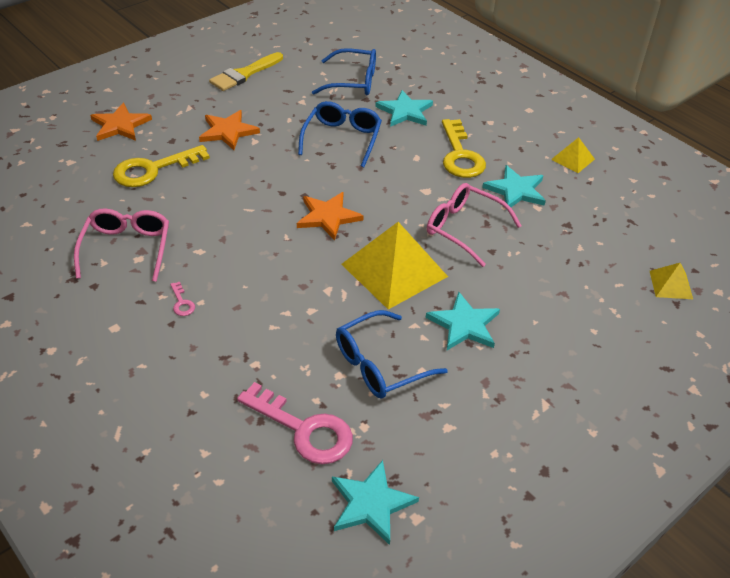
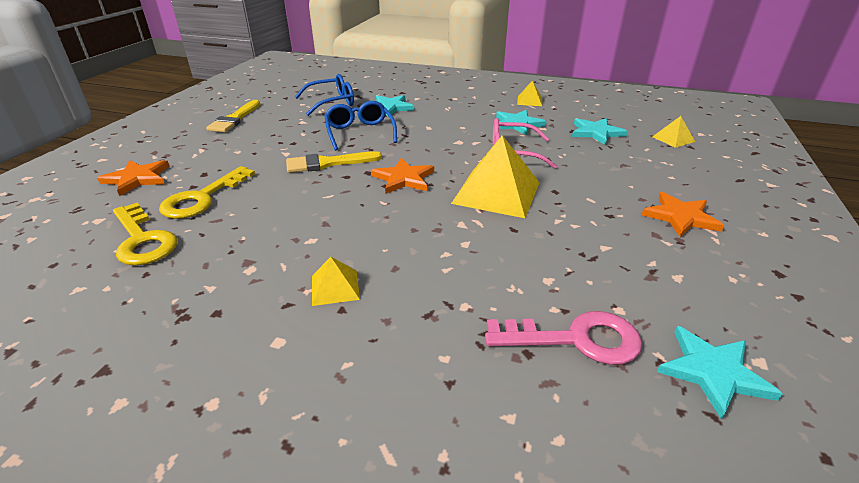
camera: 30 degrees left, 10 degrees down
pink glasses [74,209,169,282] -> none
pink key [170,282,195,316] -> yellow pyramid [312,257,360,306]
orange star [199,110,260,150] -> orange star moved to [642,192,724,237]
blue glasses [336,310,448,399] -> none
turquoise star [426,291,500,350] -> turquoise star moved to [572,118,628,145]
yellow key [442,119,486,178] -> yellow key moved to [113,203,177,265]
none -> yellow brush [286,151,382,173]

